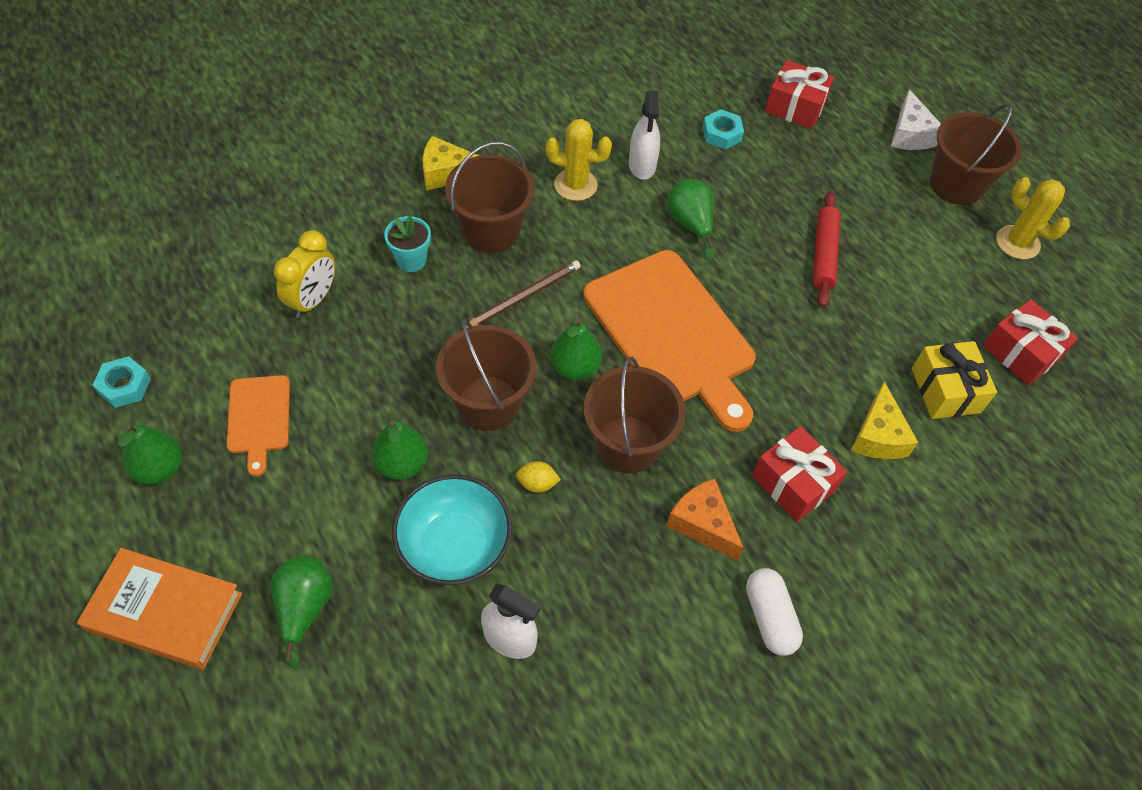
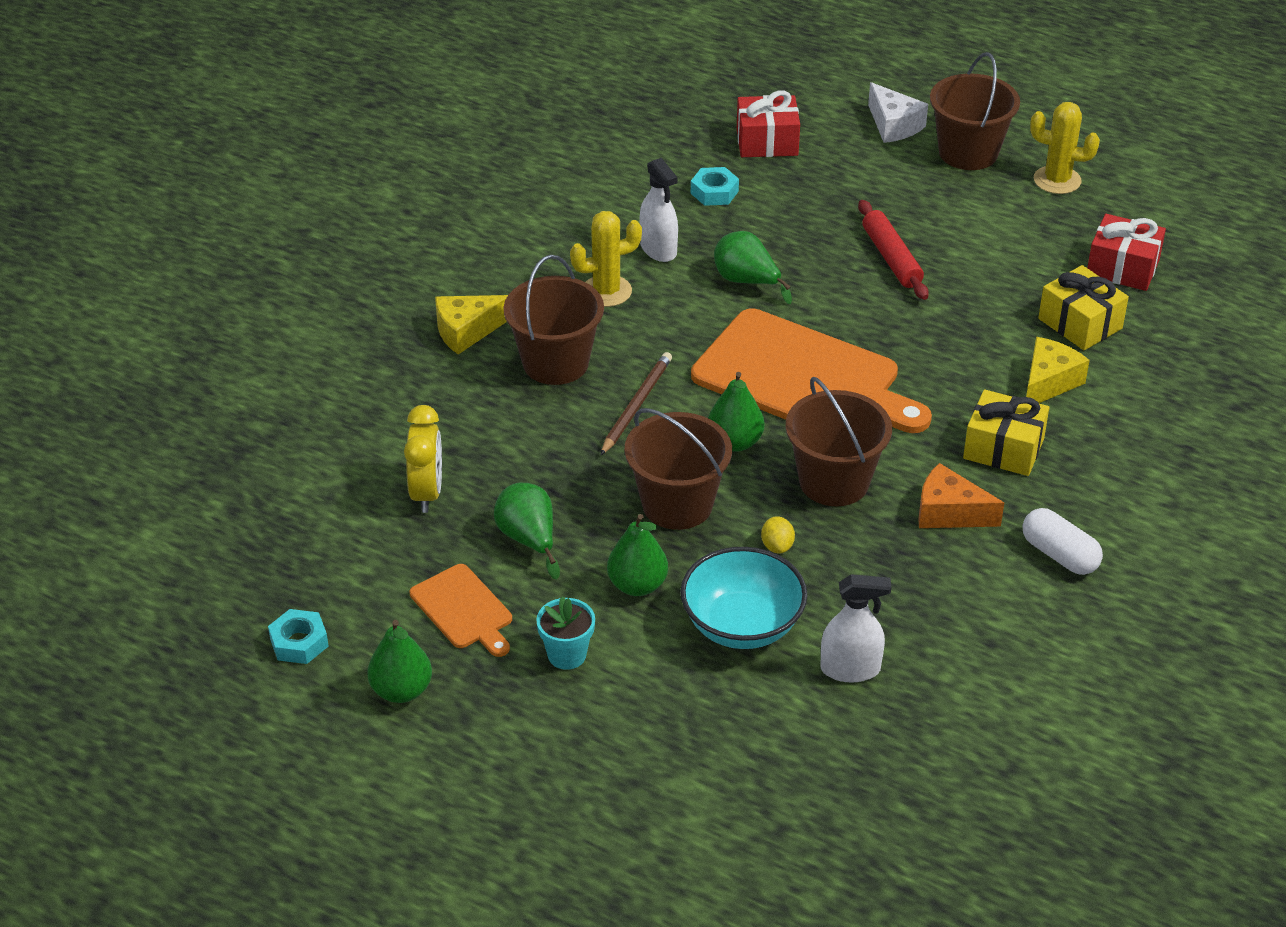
camera: 25 degrees left, 15 degrees down
orange book [77,548,242,670] -> none
green pear [270,556,333,669] -> green pear moved to [494,483,560,579]
turquoise flower pot [384,216,431,272] -> turquoise flower pot moved to [536,597,595,670]
yellow lemon [516,461,561,493] -> yellow lemon turned 75 degrees counterclockwise [761,516,795,553]
red gift [752,426,847,522] -> yellow gift [963,390,1049,476]
yellow cheese [851,381,918,459] -> yellow cheese turned 120 degrees counterclockwise [1026,337,1090,403]

